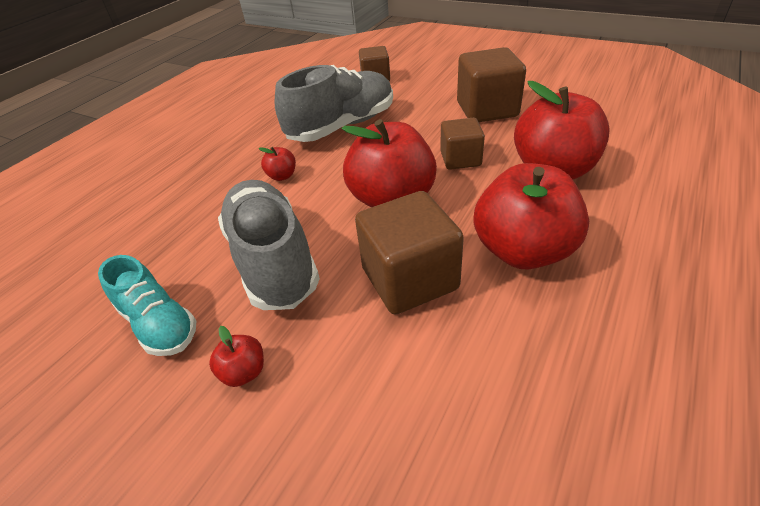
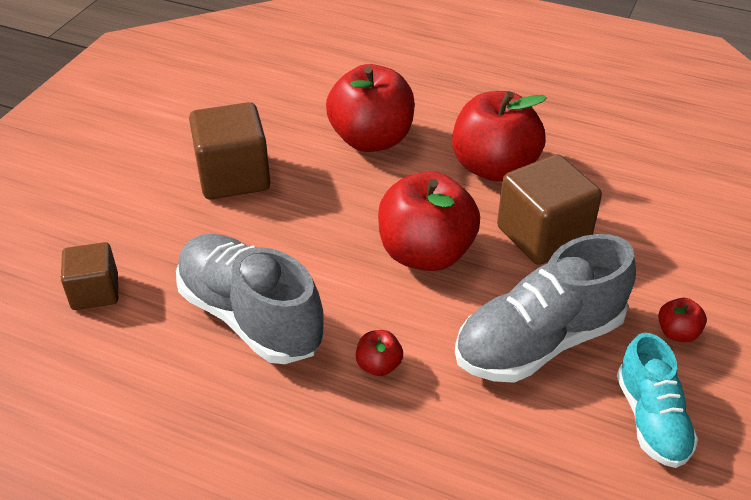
camera: 100 degrees left, 0 degrees up
turquoise shoe [98,255,197,356] -> turquoise shoe turned 135 degrees clockwise [617,333,698,468]
brown cube [440,118,485,170] -> none

